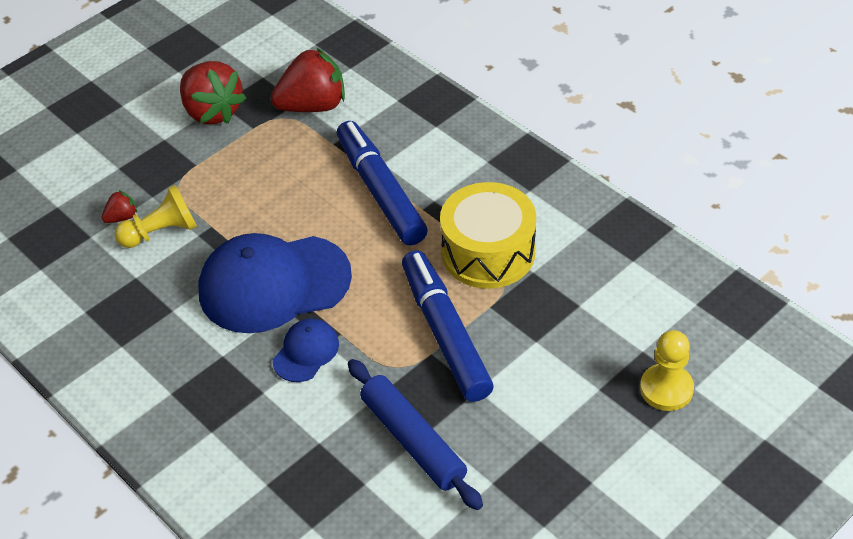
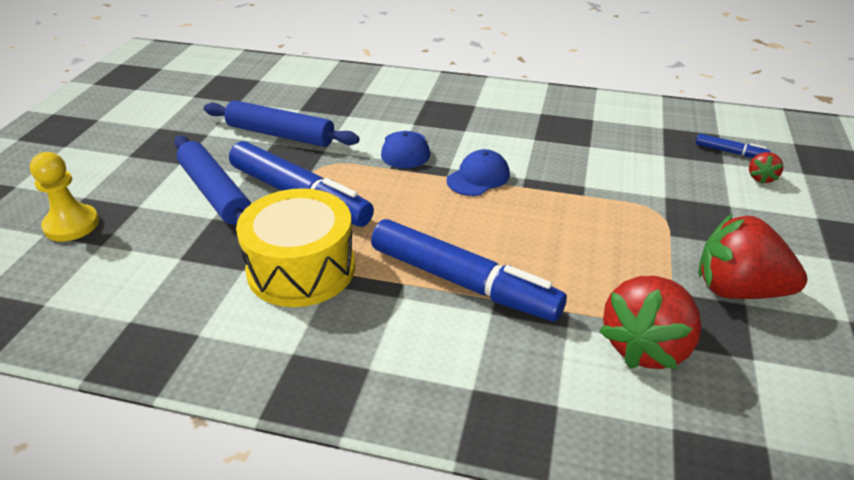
camera: 145 degrees right, 10 degrees down
red strawberry [102,190,137,223] -> red strawberry moved to [749,152,784,184]
yellow pawn [115,185,197,248] -> none
blue cap [199,233,352,333] -> blue cap [447,149,510,196], size x0.47
none -> blue rolling pin [174,136,251,225]
none -> blue marker [696,134,771,158]

